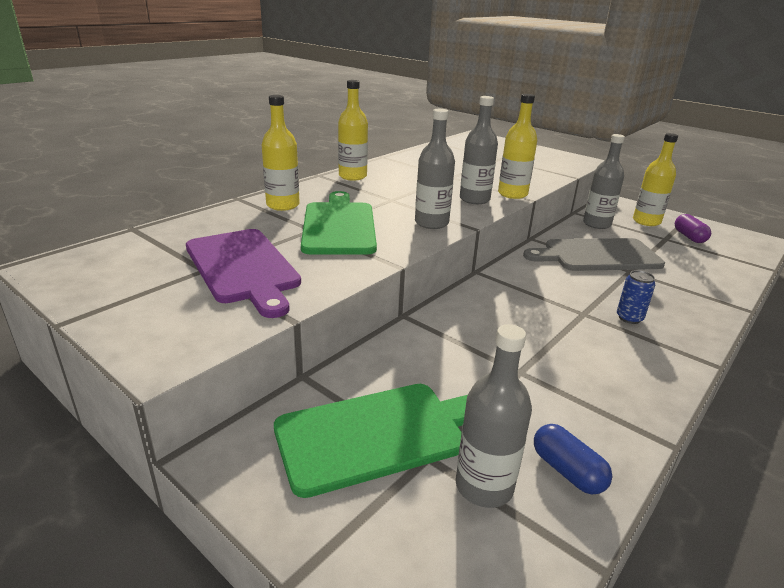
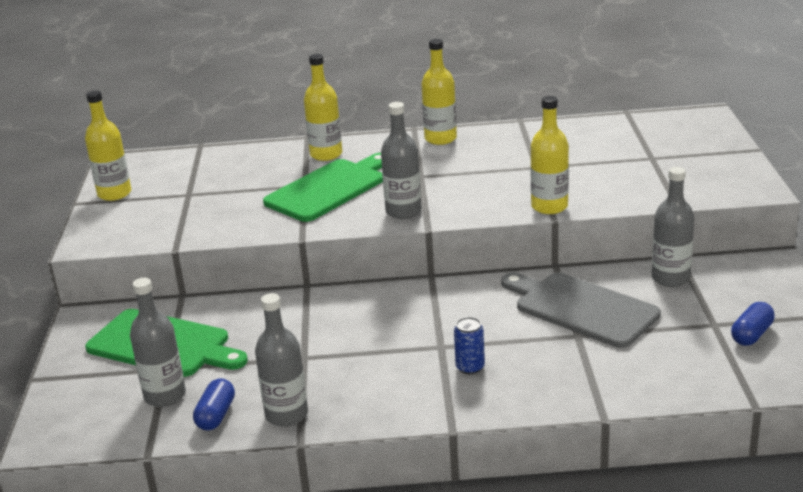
camera: 50 degrees right, 0 degrees up
purple cutting board [186,229,301,318] -> none
grey bottle [460,96,498,204] -> grey bottle moved to [255,293,308,427]
yellow bottle [633,133,678,226] -> yellow bottle moved to [85,90,132,201]
purple capsule [675,214,711,243] -> blue capsule [731,302,775,346]

